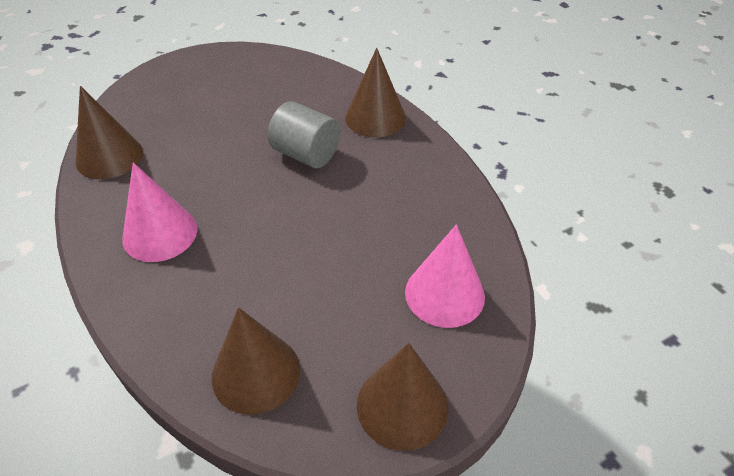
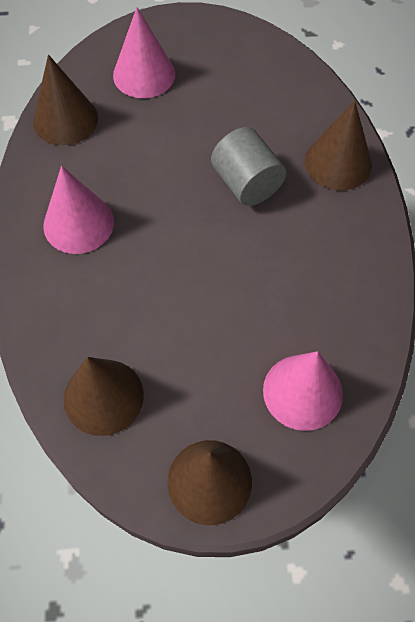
camera: 25 degrees right, 15 degrees up
none -> pink cone [113,7,175,98]

